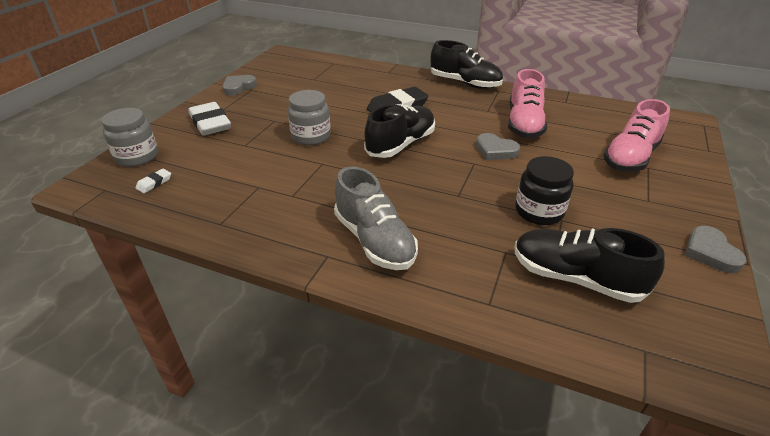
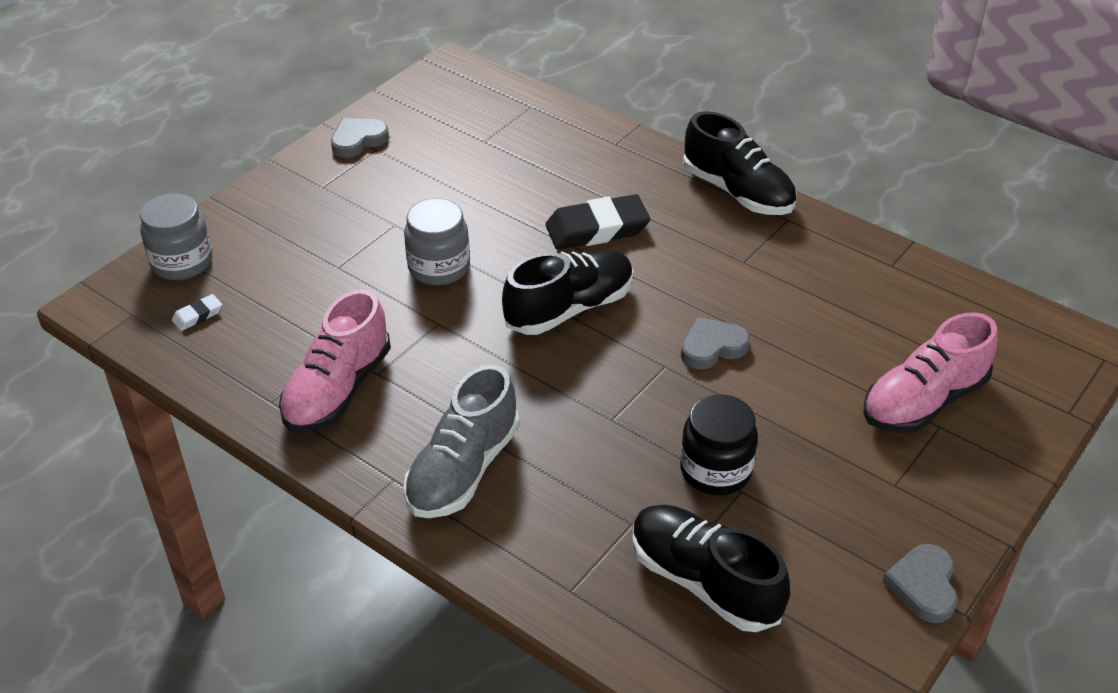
camera: 15 degrees right, 5 degrees up
white eraser [189,102,231,136] -> none
grey shoe [334,166,418,270] -> grey shoe turned 45 degrees clockwise [403,365,519,518]
grey heart [476,133,520,160] -> grey heart turned 105 degrees clockwise [681,317,750,370]
pink shoe [508,69,547,138] -> pink shoe moved to [279,289,391,433]

